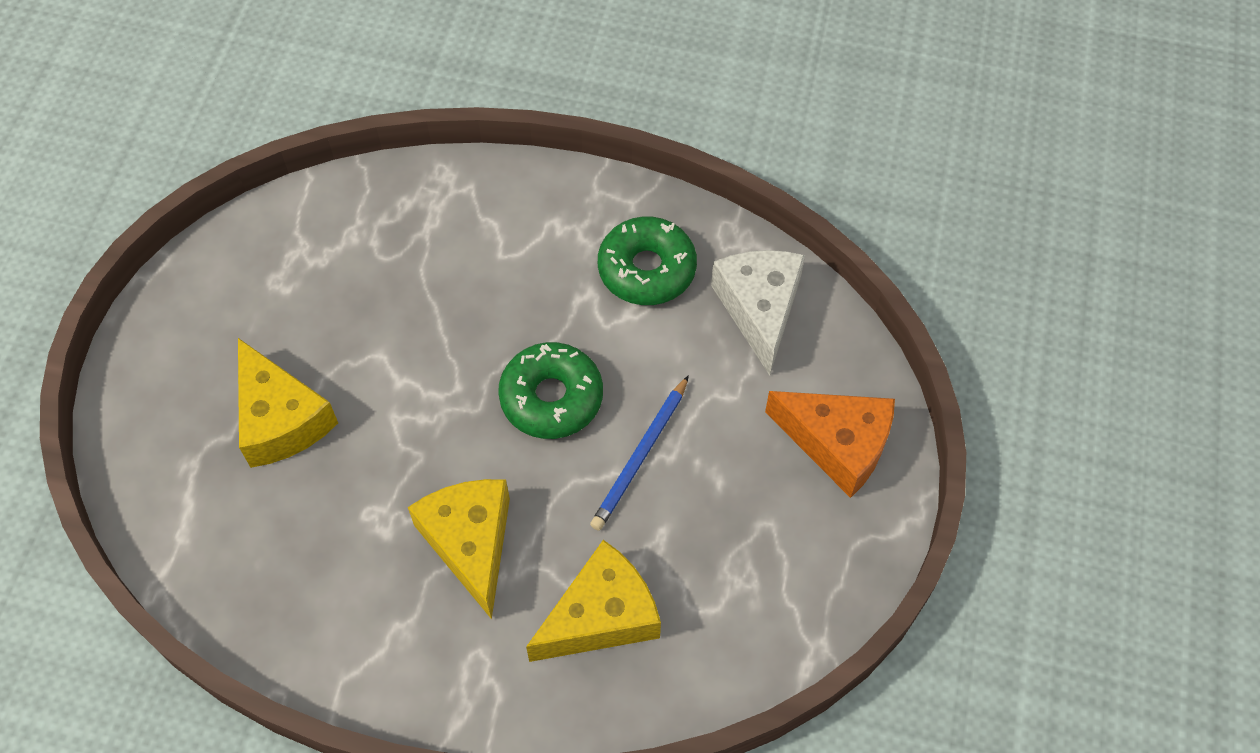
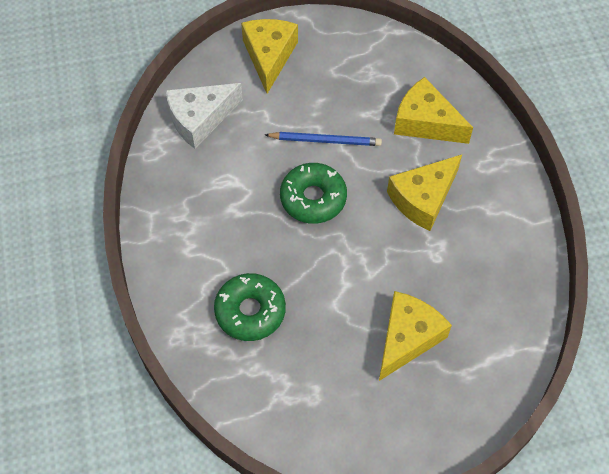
camera: 115 degrees left, 0 degrees up
green donut [598,217,697,305] -> green donut moved to [214,273,286,341]
orange cheese [765,391,895,498] -> yellow cheese [241,19,298,94]

